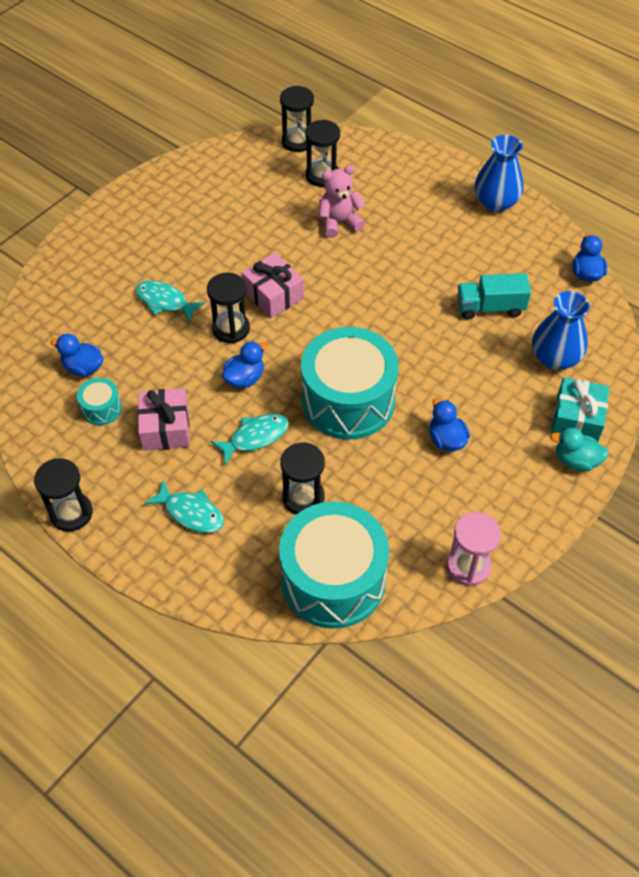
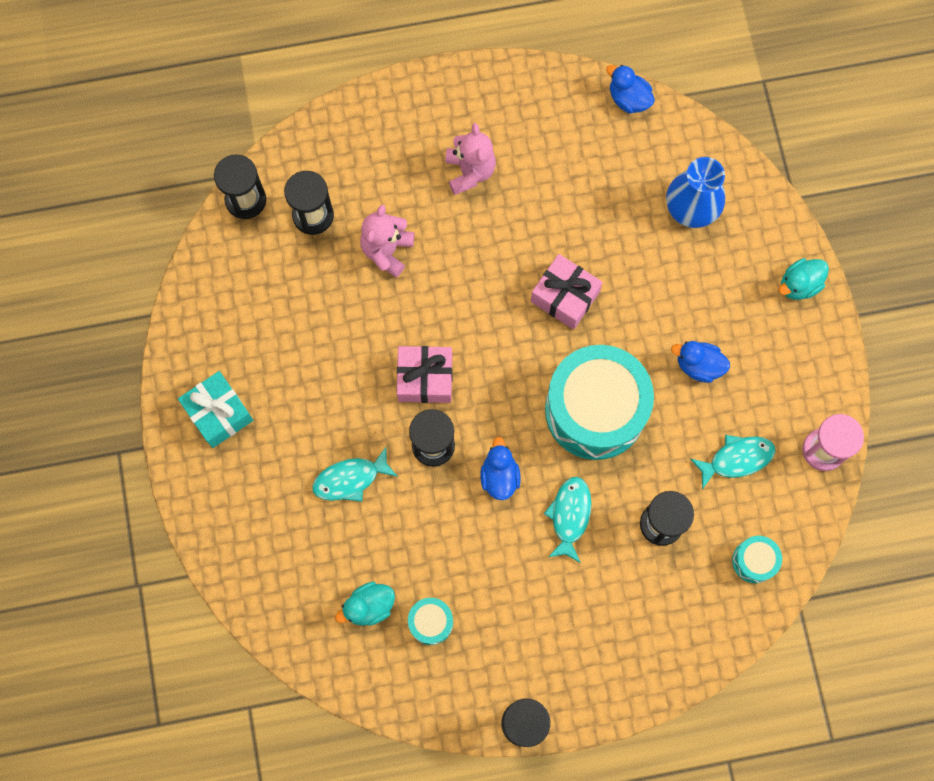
camera: 50 degrees left, 20 degrees up
blue duck [50,334,103,377] -> turquoise duck [335,581,395,626]
pink gift [138,388,190,451] -> pink gift moved to [531,254,603,330]
turquoise fish [144,480,224,533] -> turquoise fish moved to [690,435,776,489]
turquoise drum [279,501,389,629] -> turquoise drum [732,536,782,583], size x0.43
turquoise truck [457,273,531,319] -> none
blue vase [474,135,524,212] -> none
turquoise gift [551,377,610,443] -> turquoise gift moved to [178,371,253,448]
none -> pink teddy bear [445,123,496,195]

